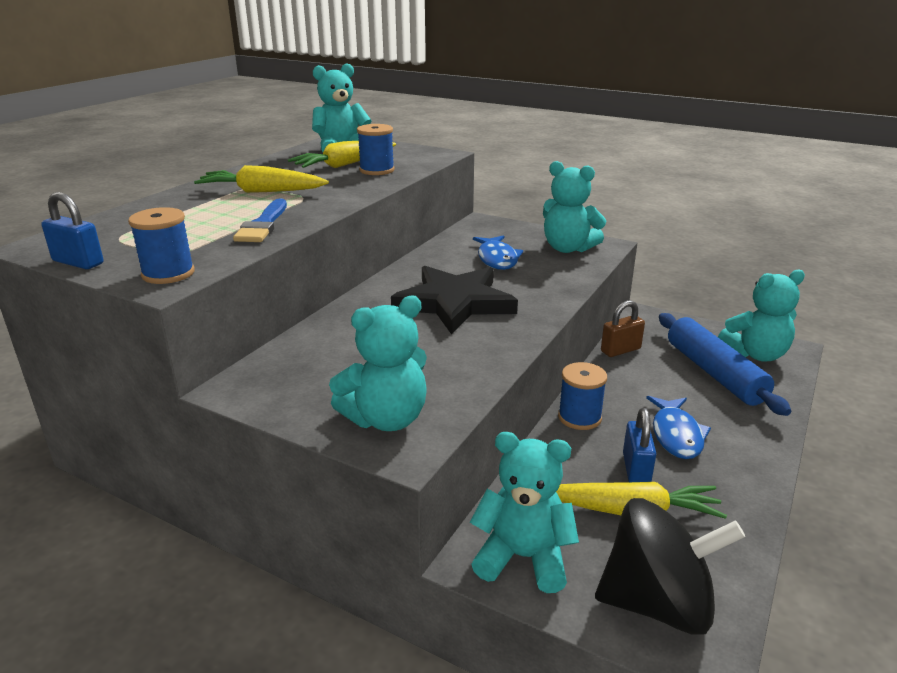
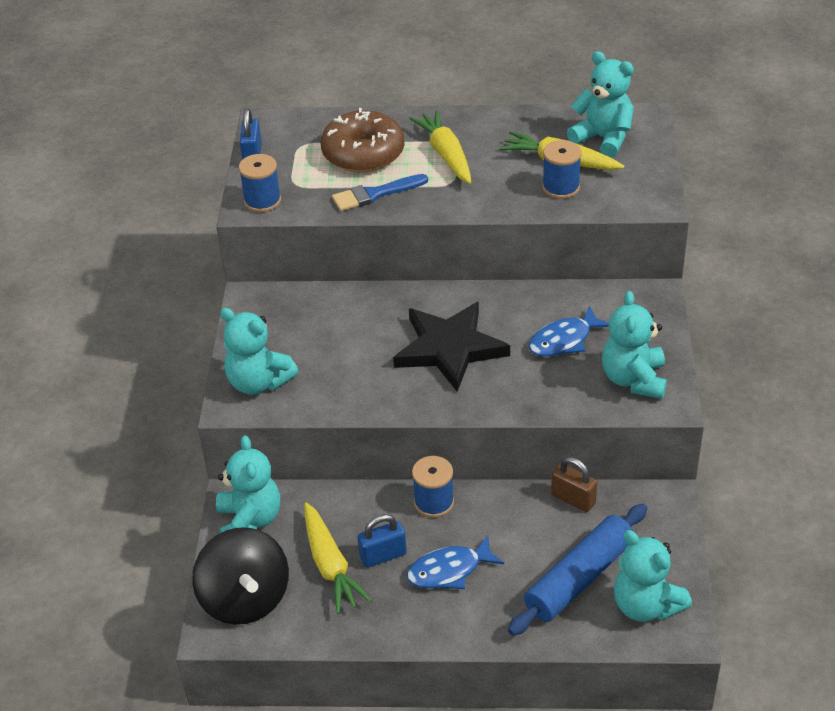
camera: 65 degrees right, 15 degrees up
none -> brown donut [321,108,404,173]

